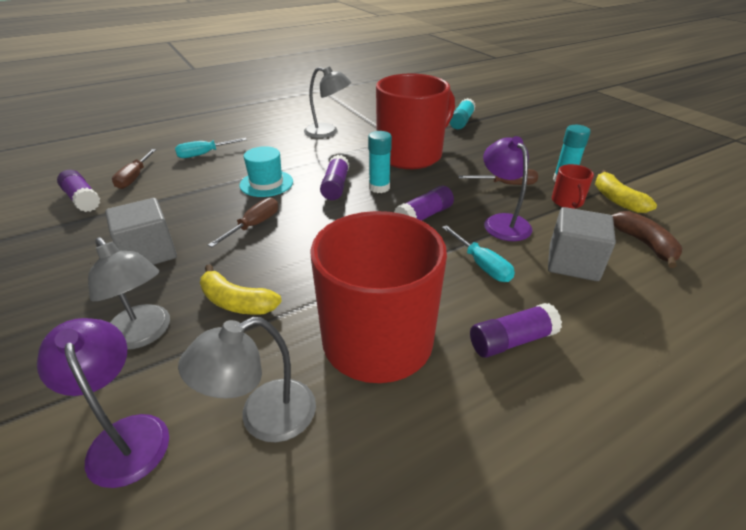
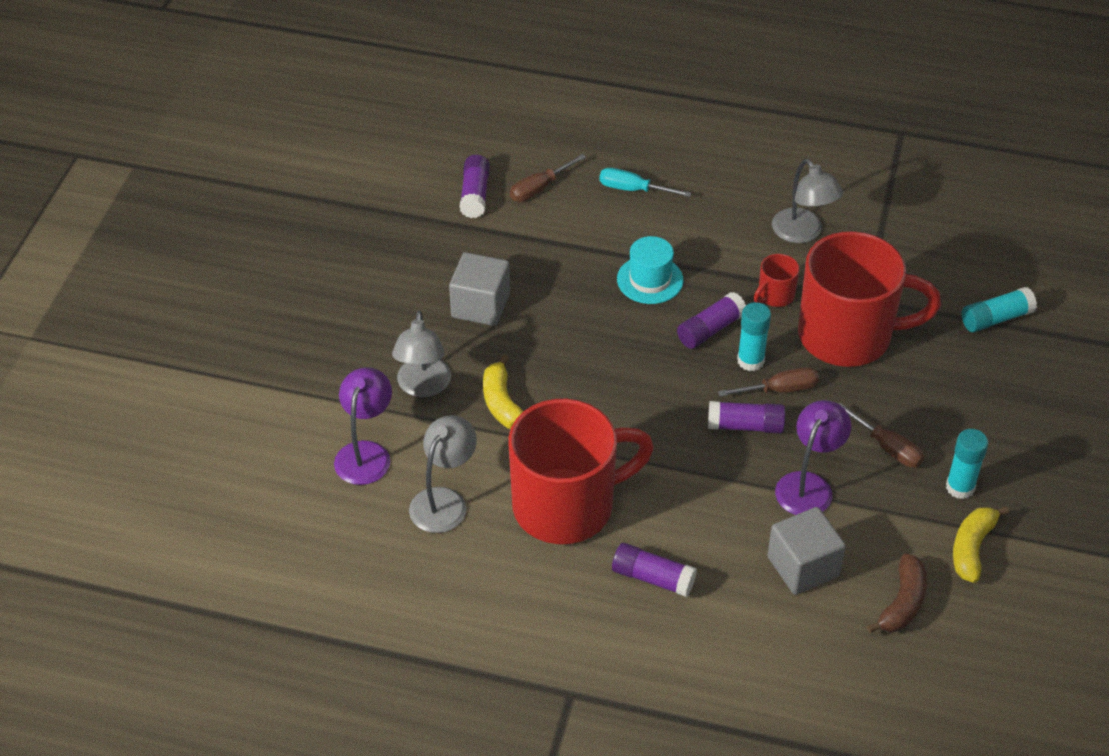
camera: 45 degrees right, 10 degrees up
grey lamp [178,317,316,442] -> grey lamp turned 105 degrees clockwise [409,415,477,533]
brown screwdriver [208,198,278,247] -> brown screwdriver moved to [718,367,819,397]
turquoise screwdriver [442,225,515,282] -> none
red mug [552,164,594,209] -> red mug moved to [754,254,800,307]

